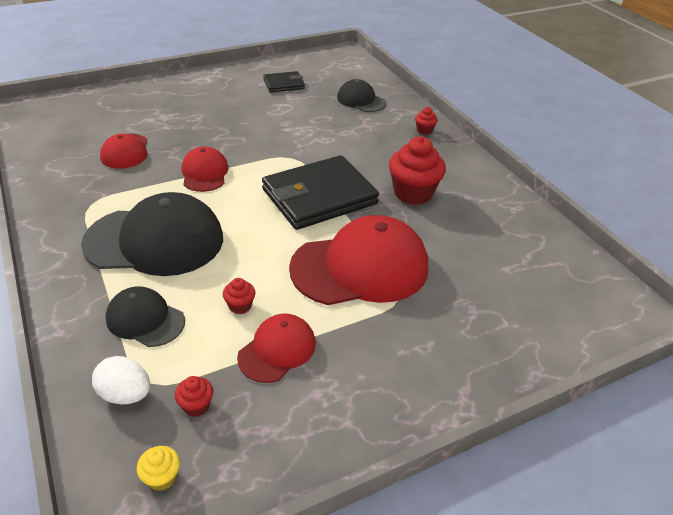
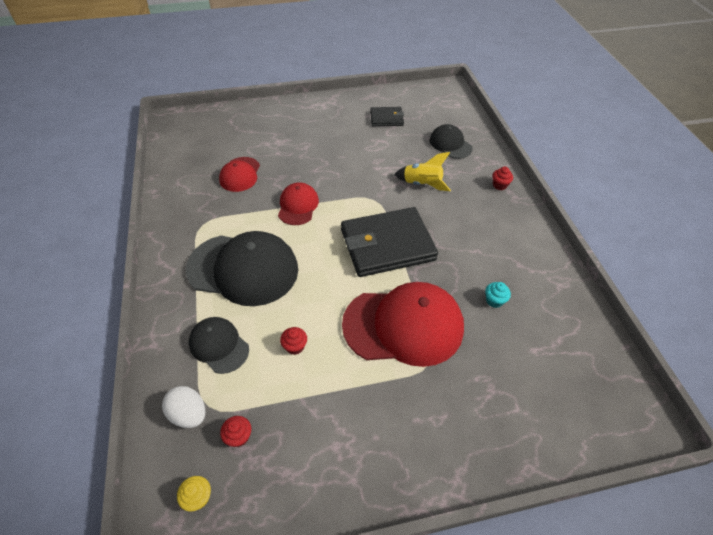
camera: 15 degrees right, 10 degrees up
red cap [237,314,316,383] -> none
red cupcake [389,136,446,205] -> none
none -> yellow rocket [394,152,451,191]
none -> turquoise cupcake [485,282,511,308]

